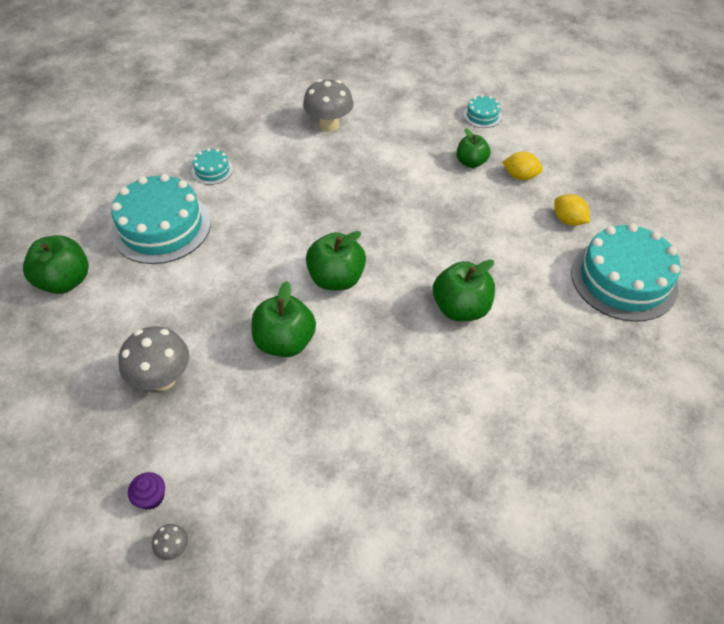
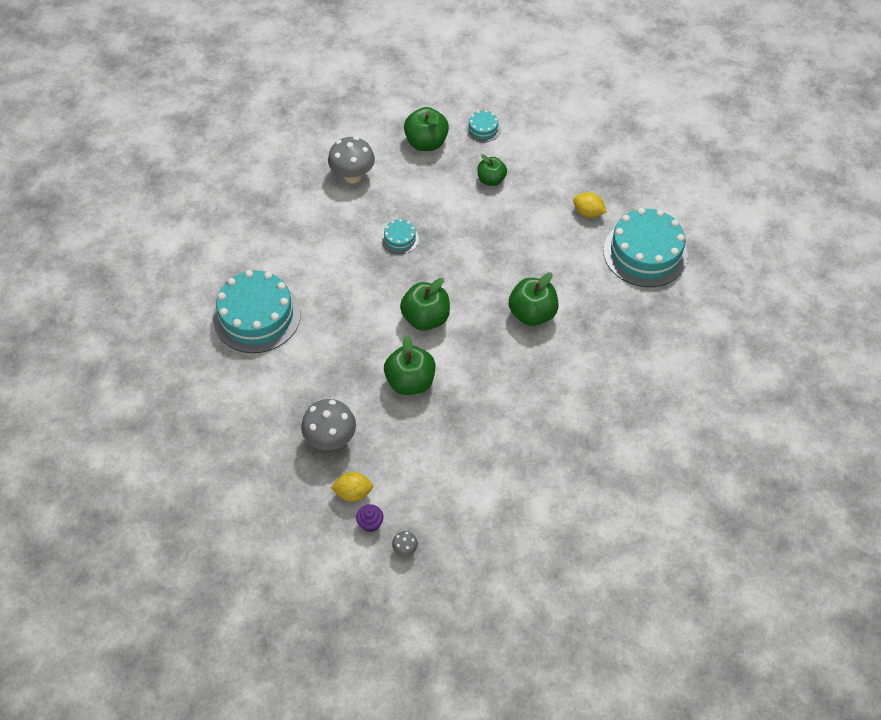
camera: 20 degrees left, 5 degrees up
green apple [23,235,89,294] -> green apple moved to [404,107,449,151]
turquoise cake [192,148,233,185] -> turquoise cake moved to [381,219,419,254]
yellow lemon [502,152,543,180] -> yellow lemon moved to [331,472,373,502]

